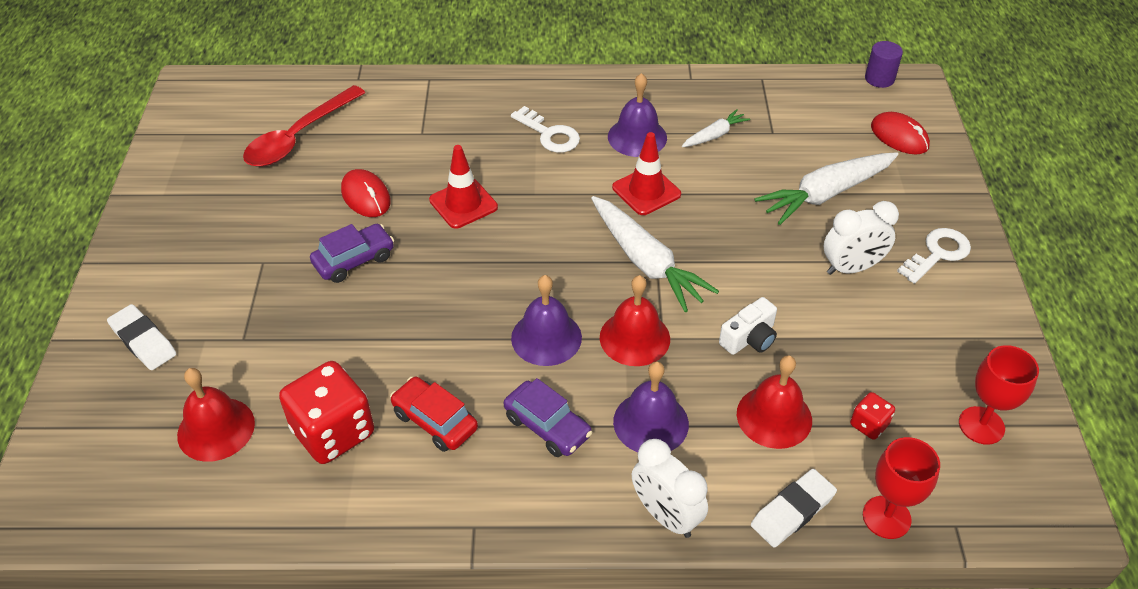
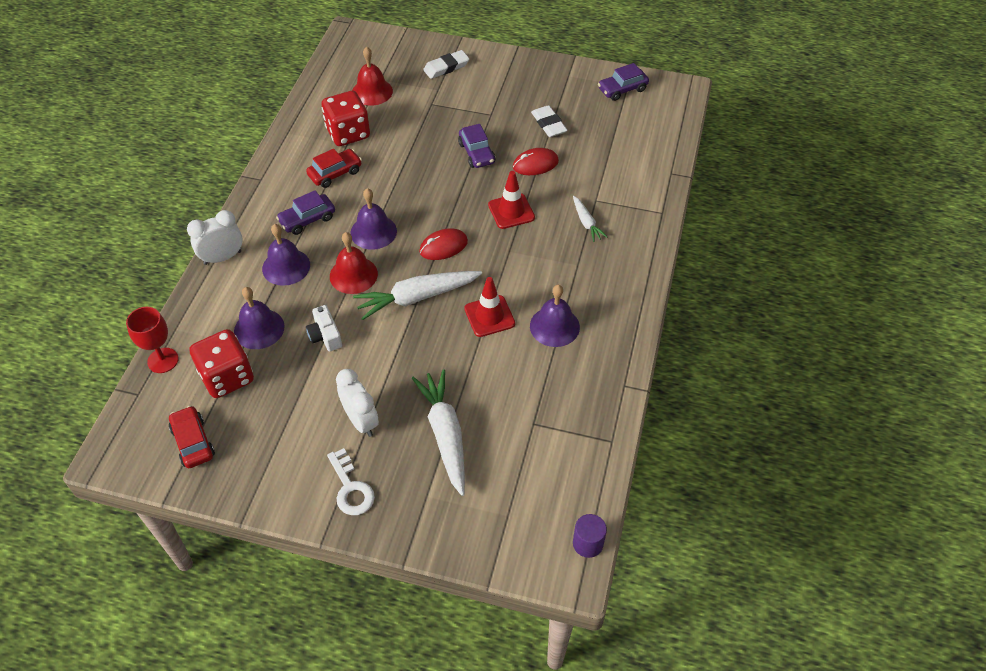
camera: 105 degrees right, 5 degrees up
red spoon [243,85,365,167] -> none
white key [511,106,580,153] -> none
white carrot [682,109,750,147] -> white carrot moved to [573,196,607,242]
red bell [737,355,812,449] -> purple bell [234,287,285,349]
white eraser [751,469,837,547] -> white eraser moved to [531,105,568,137]
white clock [824,201,899,275] -> white clock turned 150 degrees clockwise [336,369,379,437]
red dice [850,392,895,440] -> red dice [190,329,254,398], size x2.14
red mouse [871,112,930,155] -> red mouse moved to [419,229,468,260]
red goblet [959,345,1039,445] -> red car [169,405,215,468]
none -> purple car [598,63,649,101]

